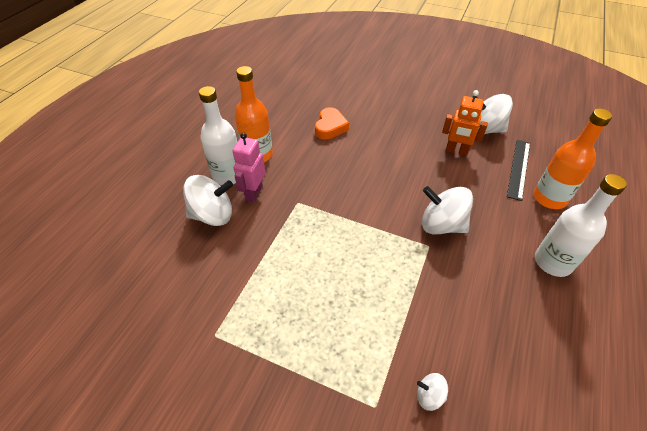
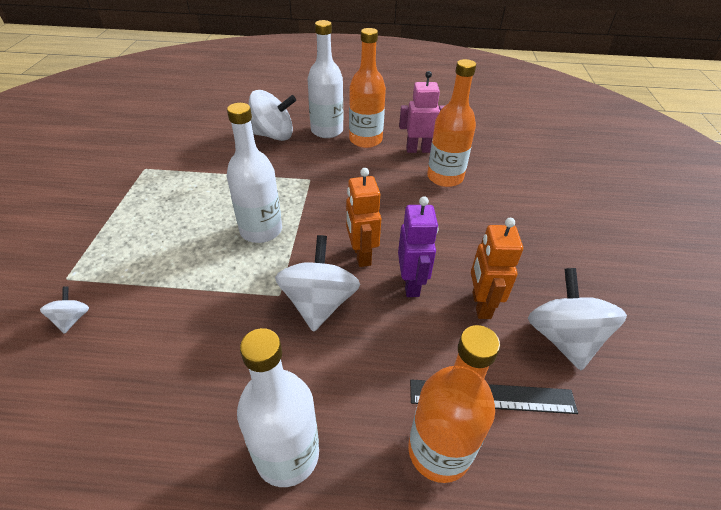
camera: 70 degrees right, 5 degrees down
white spinning top [183,175,233,226] -> white spinning top turned 60 degrees counterclockwise [249,90,296,141]
pink robot [233,133,265,203] -> pink robot moved to [399,71,445,153]
orange heart [315,107,349,139] -> orange bottle [427,59,476,187]
none -> white bottle [227,103,282,243]
none -> orange robot [346,168,381,267]
none -> purple robot [398,196,438,297]

